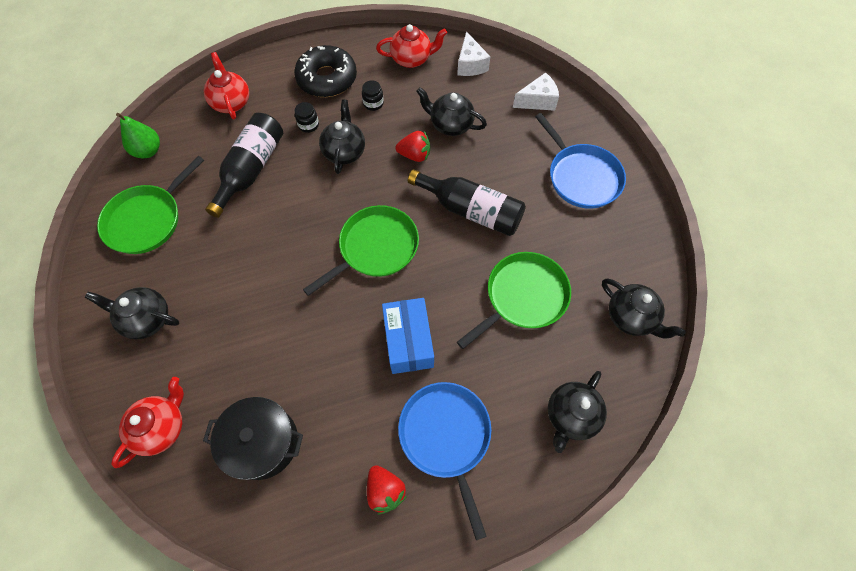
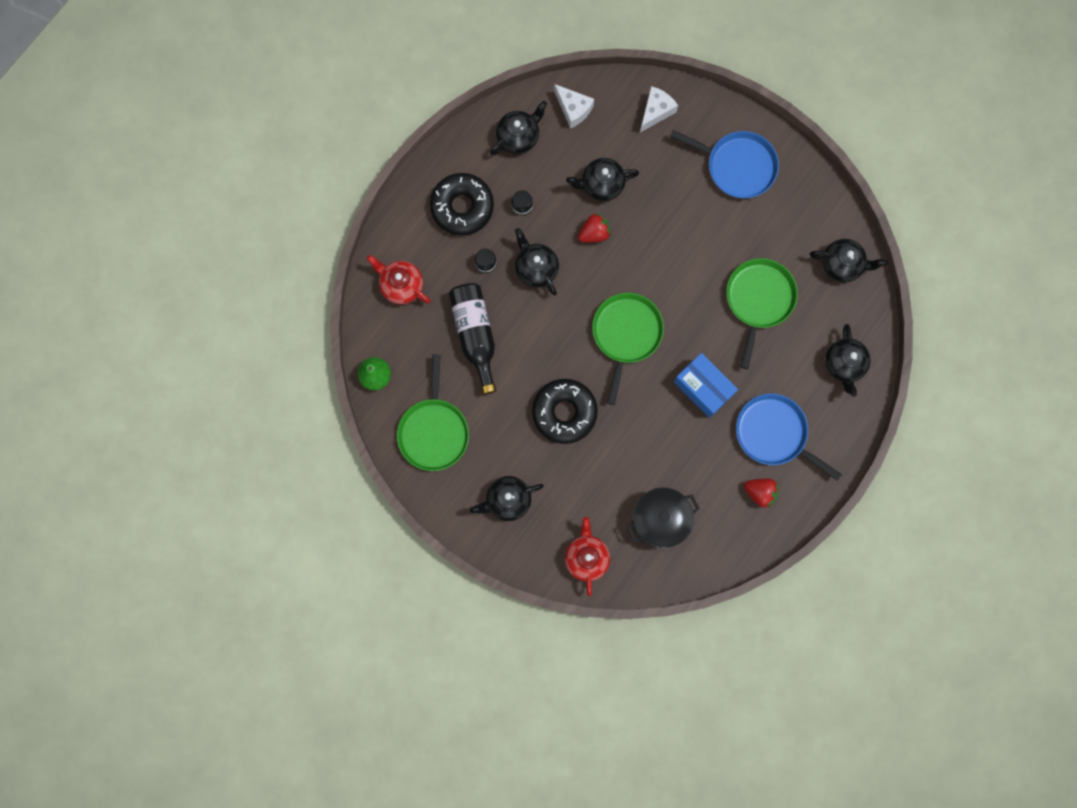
camera: 35 degrees left, 15 degrees up
red teapot [376,24,447,68] -> black teapot [490,101,547,155]
black bottle [408,169,526,236] -> none
none -> black donut [532,379,598,444]

